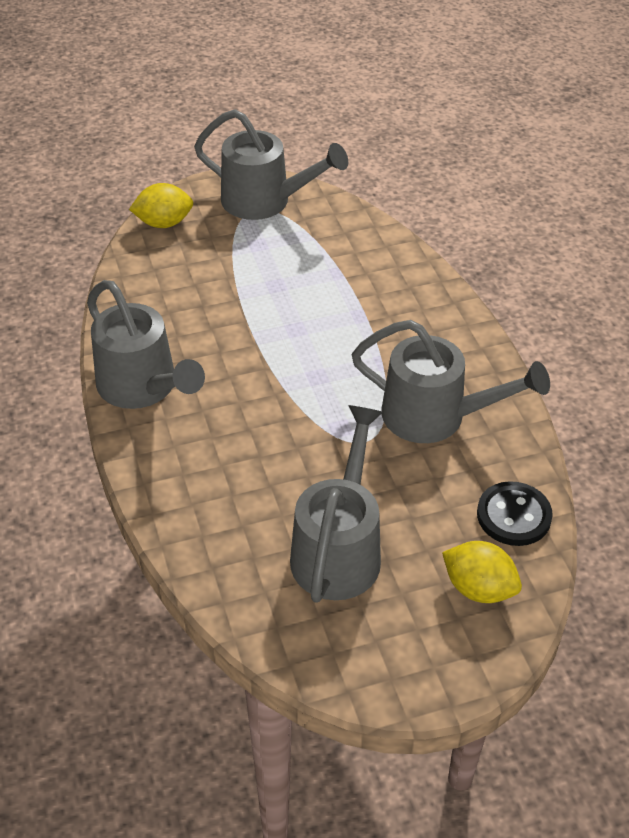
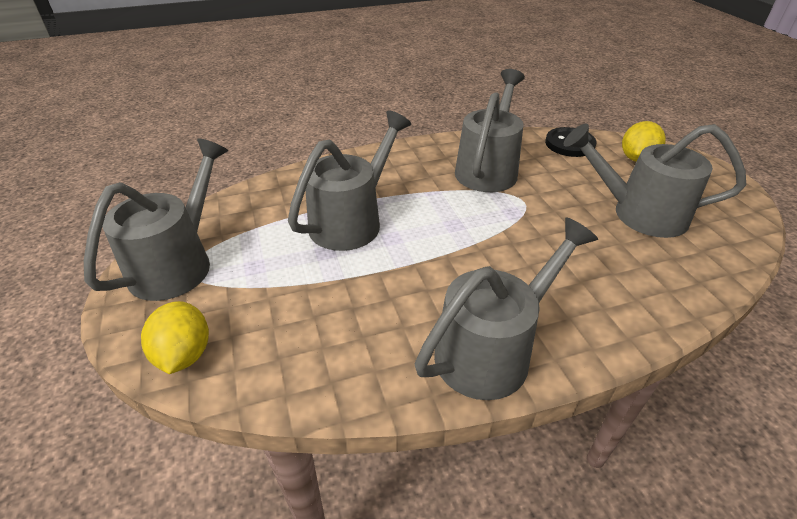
camera: 90 degrees left, 5 degrees down
none -> grey watering can [288,110,411,251]

